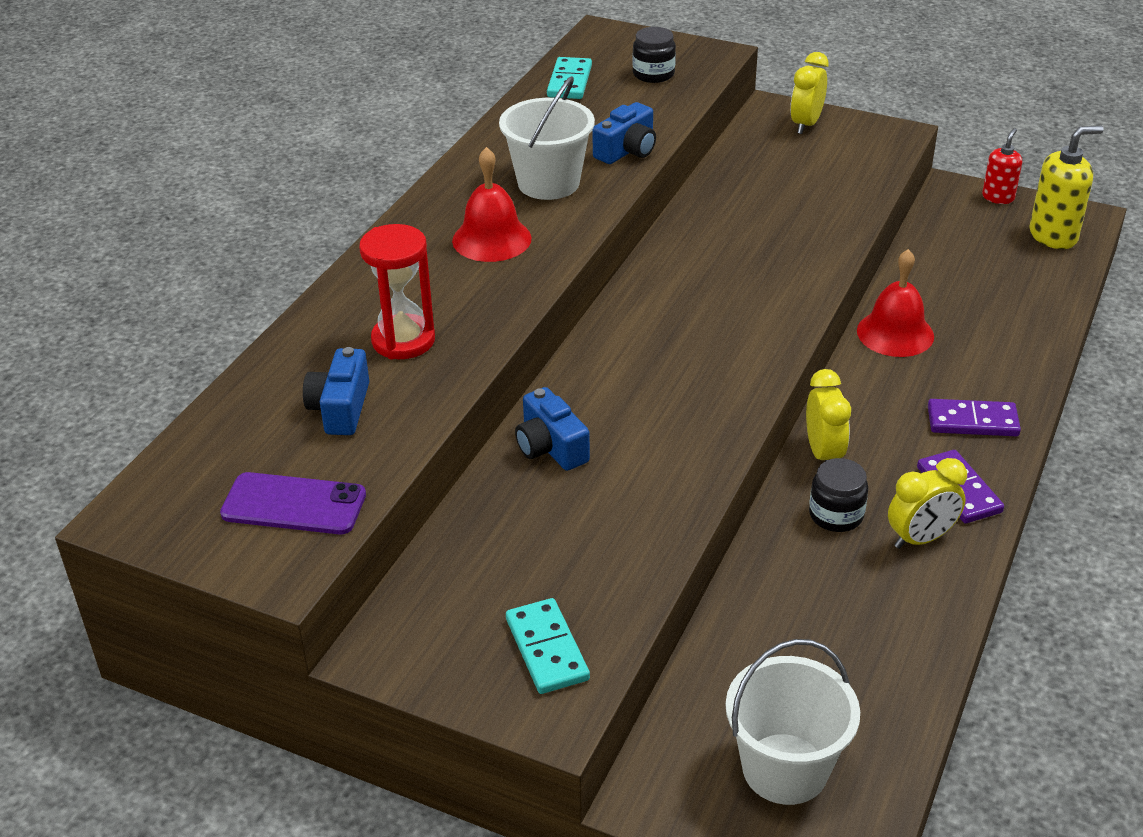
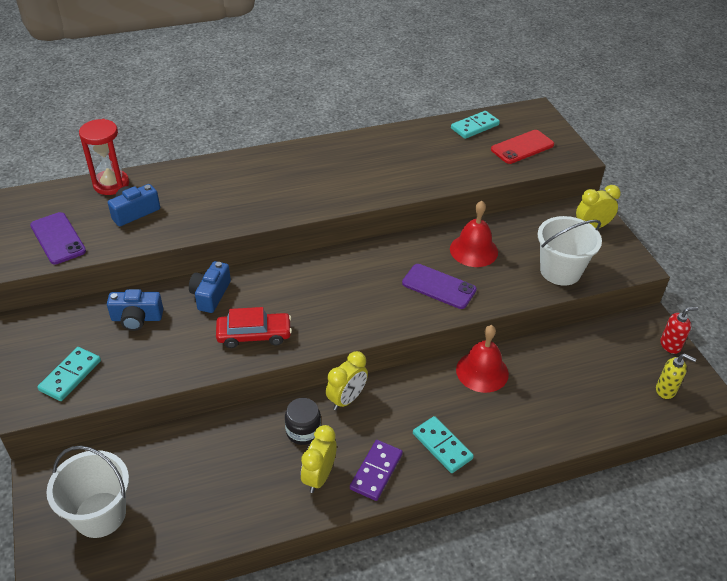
camera: 45 degrees right, 5 degrees up
red hourglass [359,224,435,359] -> red hourglass moved to [79,119,129,195]
red bell [452,147,531,262] -> red bell moved to [450,201,498,267]
white bucket [499,76,595,200] -> white bucket moved to [538,216,602,286]
blue camera [593,102,656,164] -> blue camera moved to [107,289,163,331]
black jar [632,27,676,83] -> red phone [491,130,554,164]
yellow clock [888,458,967,549] -> yellow clock turned 90 degrees clockwise [301,425,337,493]
purple domino [928,399,1021,436] -> turquoise domino [413,416,474,473]
yellow soap dispenser [1029,125,1104,249] -> yellow soap dispenser [656,353,696,399], size x0.61
none -> red car [216,307,292,348]
none -> purple phone [402,264,477,309]

